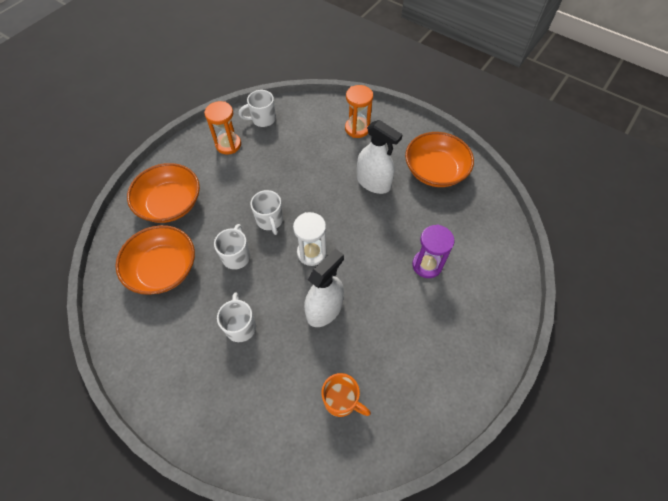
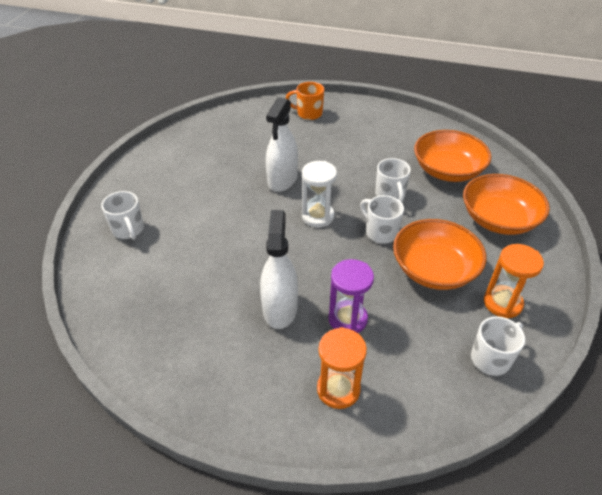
camera: 160 degrees right, 15 degrees down
white mug [217,292,256,342] -> white mug moved to [101,191,144,240]
orange mug [322,373,371,417] -> orange mug moved to [285,82,324,120]
white spray bottle [357,120,403,194] -> white spray bottle turned 75 degrees clockwise [260,210,298,329]
orange bowl [405,132,474,187] -> orange bowl moved to [393,219,487,290]
purple hourglass [412,224,455,278] -> purple hourglass moved to [328,259,374,333]

